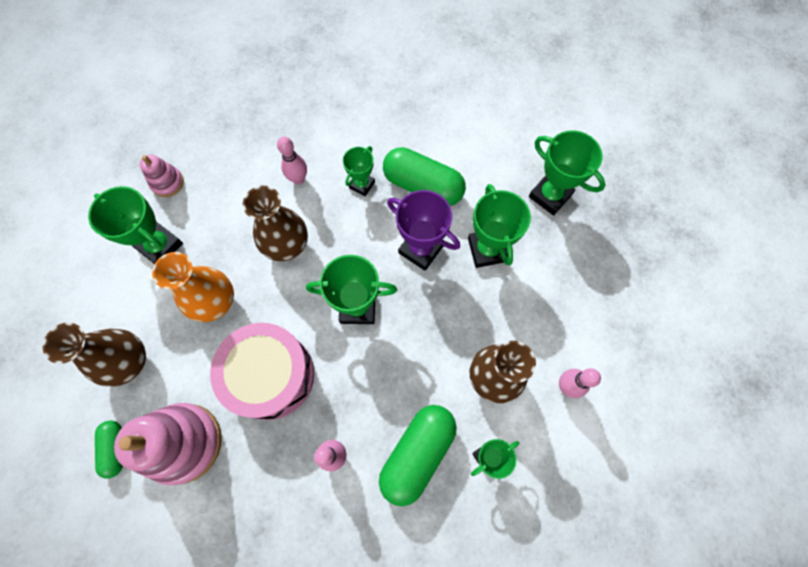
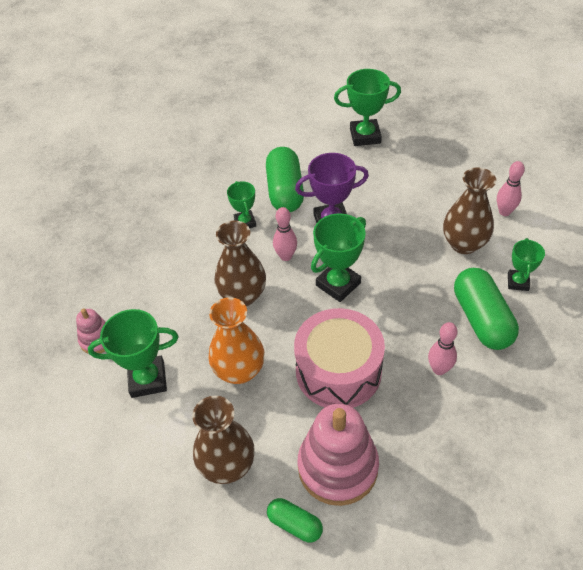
camera: 45 degrees left, 20 degrees down
pink bowling pin [277,136,307,185] -> pink bowling pin moved to [273,207,297,261]
green capsule [383,147,466,206] -> green capsule turned 75 degrees counterclockwise [266,147,304,212]
green trophy [468,184,531,268] -> none

